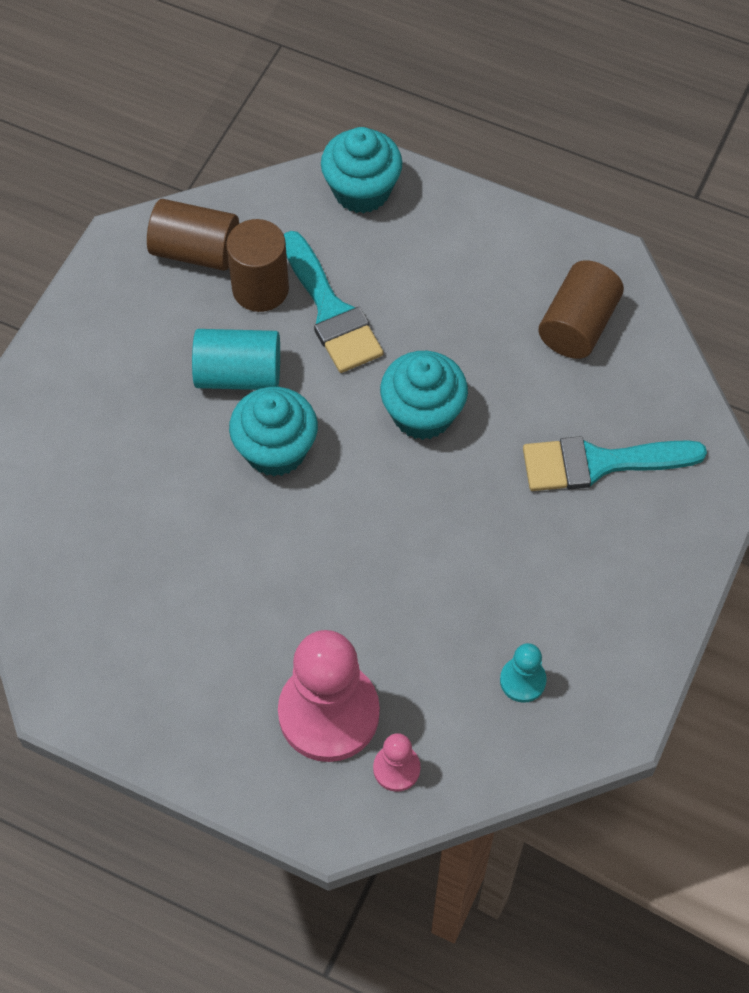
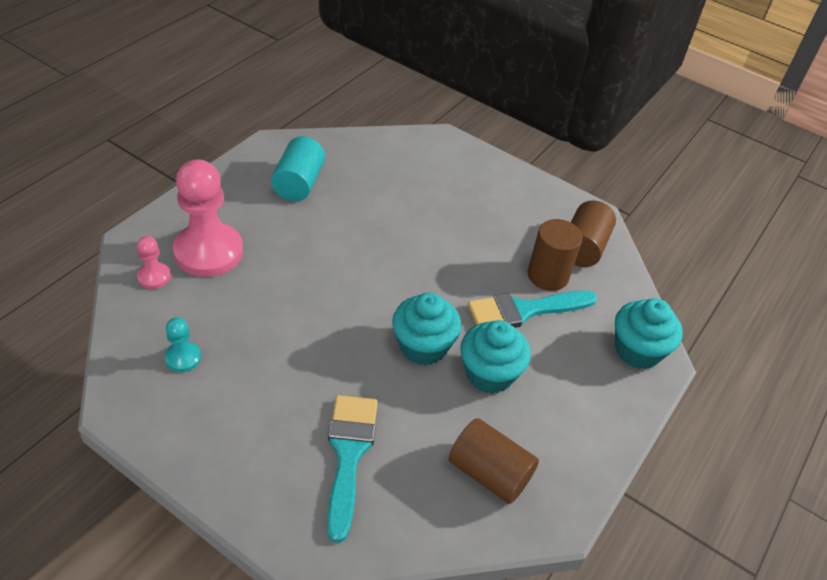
camera: 95 degrees right, 15 degrees down
turquoise cylinder [192,329,280,390] -> turquoise cylinder moved to [271,136,325,201]
turquoise cupcake [229,387,318,476] -> turquoise cupcake moved to [460,320,531,394]

